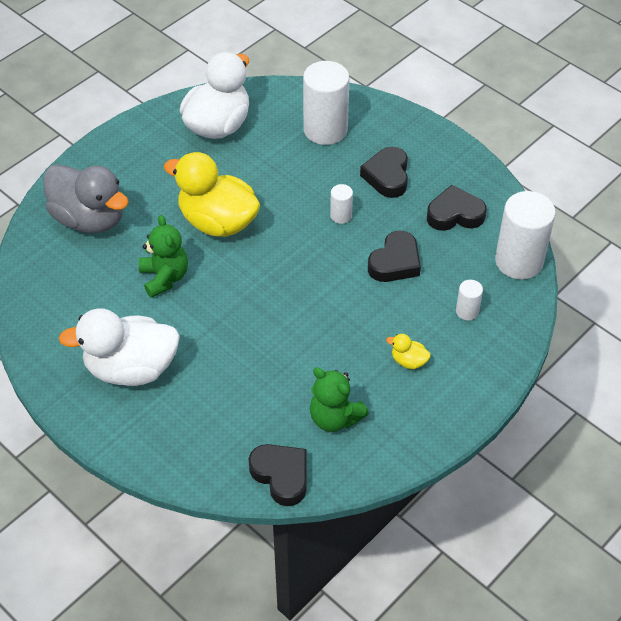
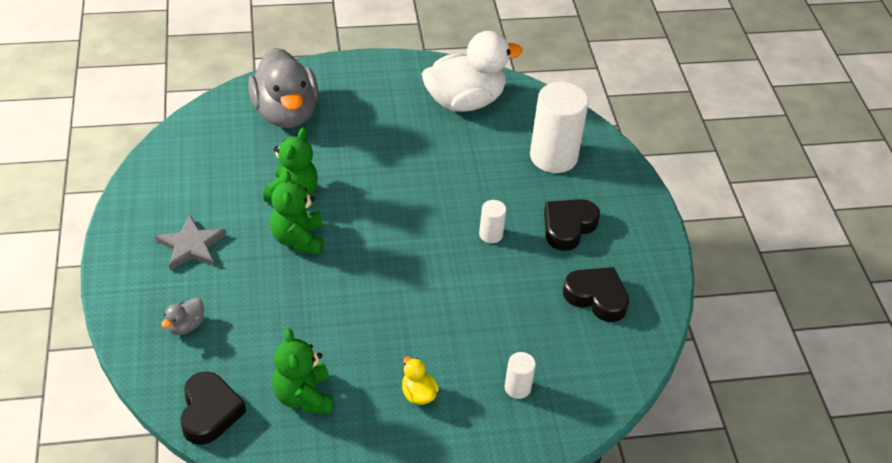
camera: 35 degrees right, 5 degrees down
white duck [58,308,180,386] -> grey star [155,215,226,270]
yellow duck [164,152,260,237] -> none
black heart [368,231,421,282] -> none
white cylinder [495,191,556,280] -> none
none -> grey duck [161,297,204,335]
none -> green teddy bear [270,171,323,255]

